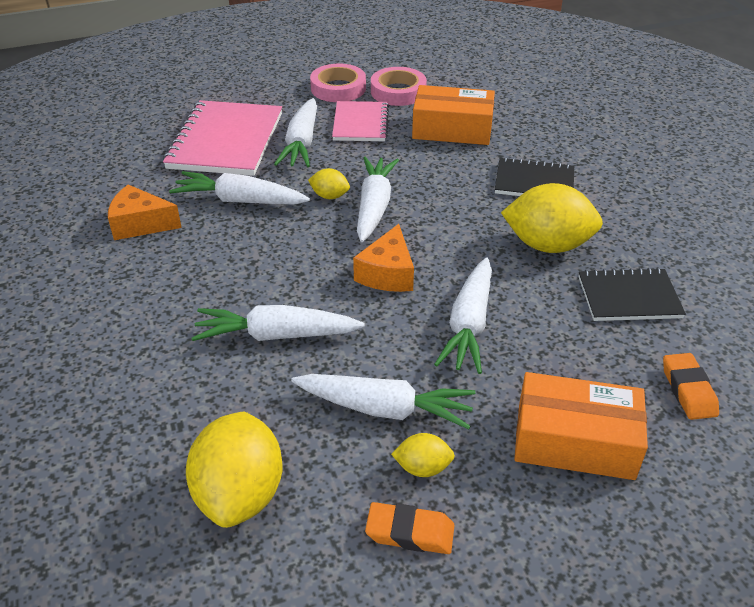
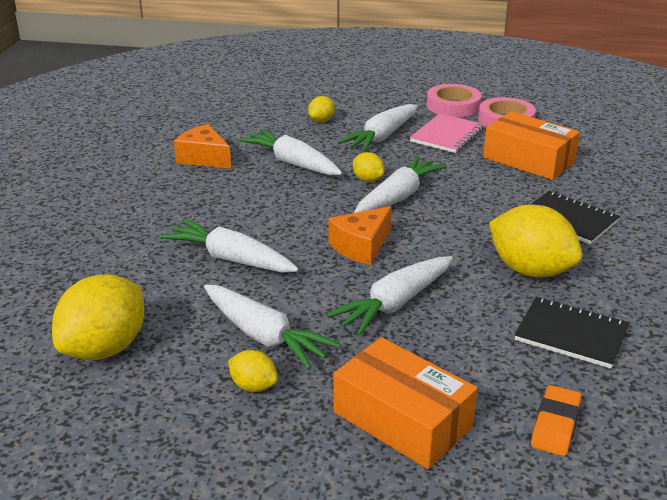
camera: 30 degrees right, 10 degrees down
pink notebook [163,100,282,176] -> yellow lemon [308,96,335,122]
orange eraser [365,502,455,554] -> none

